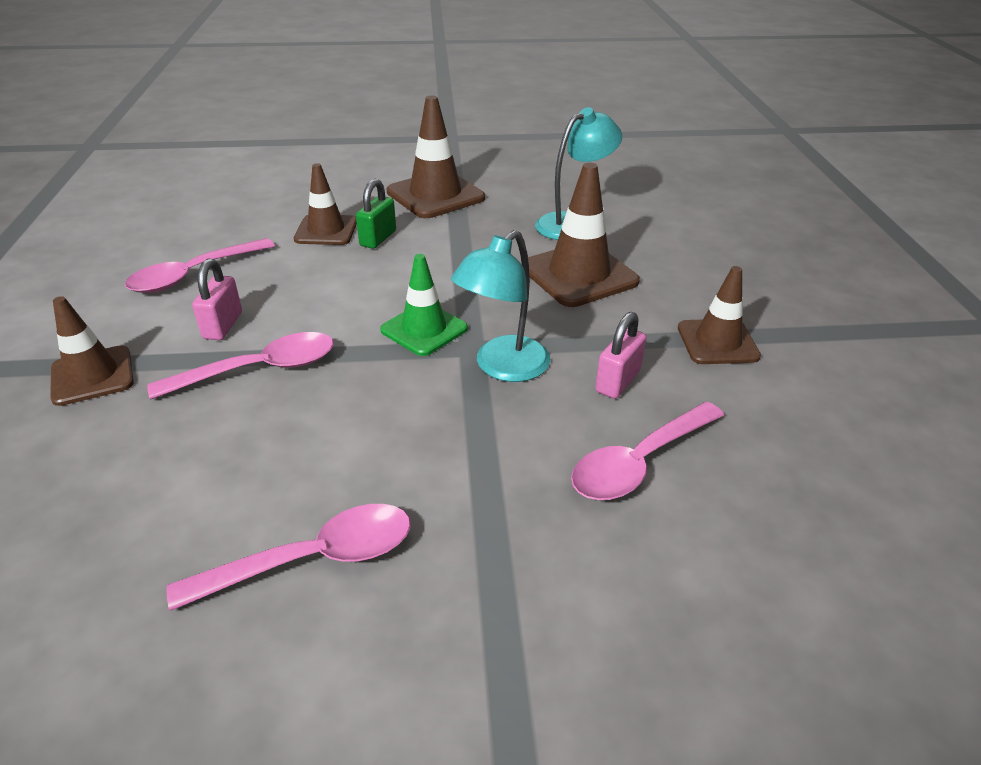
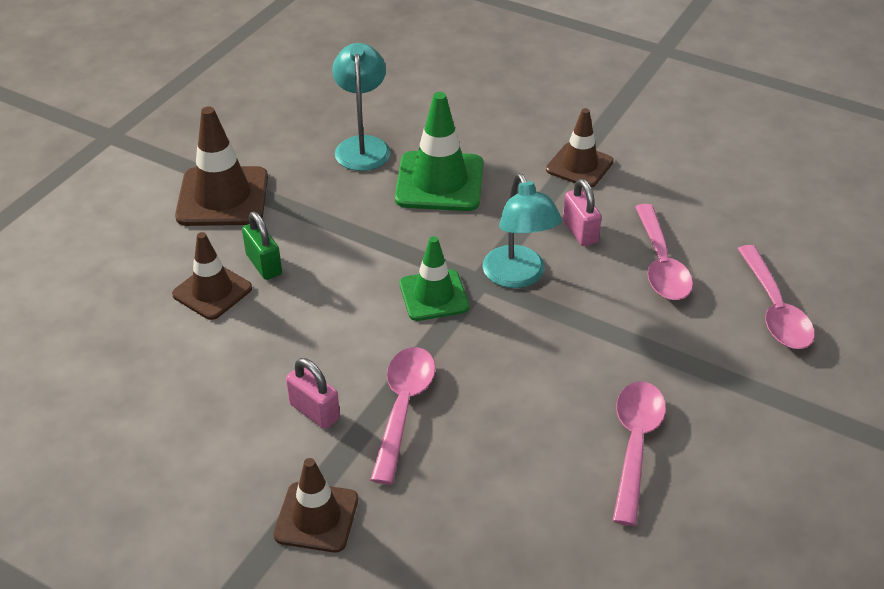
camera: 55 degrees left, 5 degrees up
pink spoon [125,238,275,293] -> pink spoon moved to [737,245,815,349]
brown traffic cone [528,163,640,307] -> green traffic cone [395,92,483,211]

